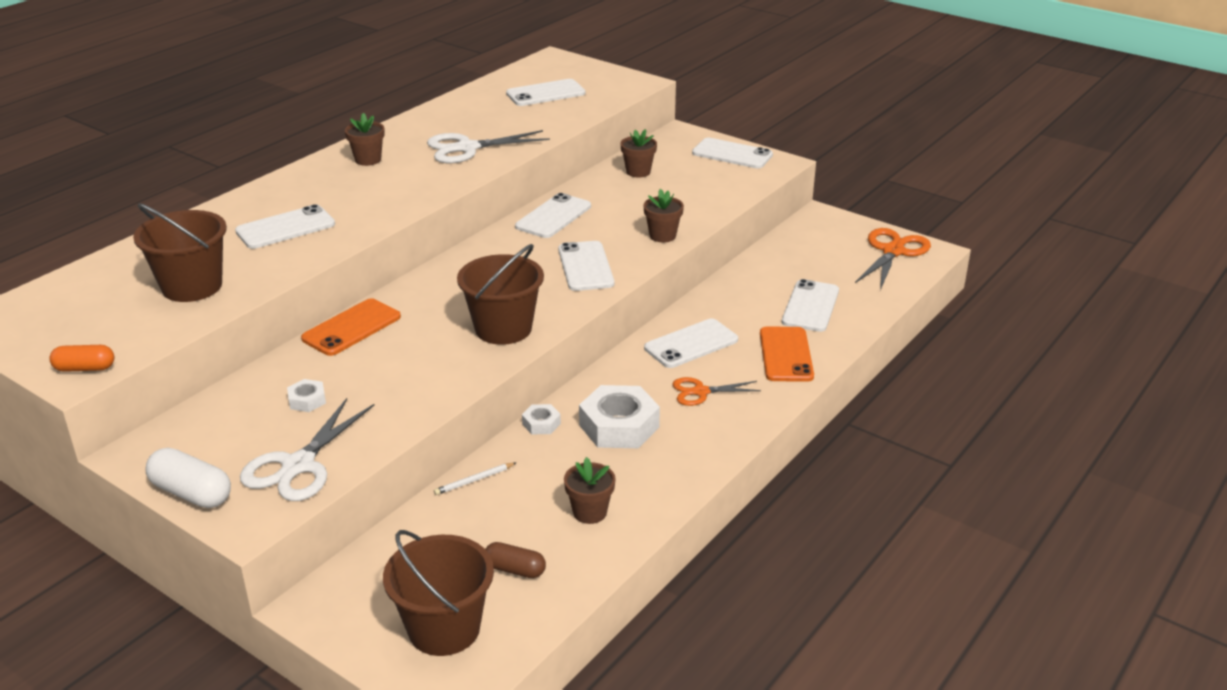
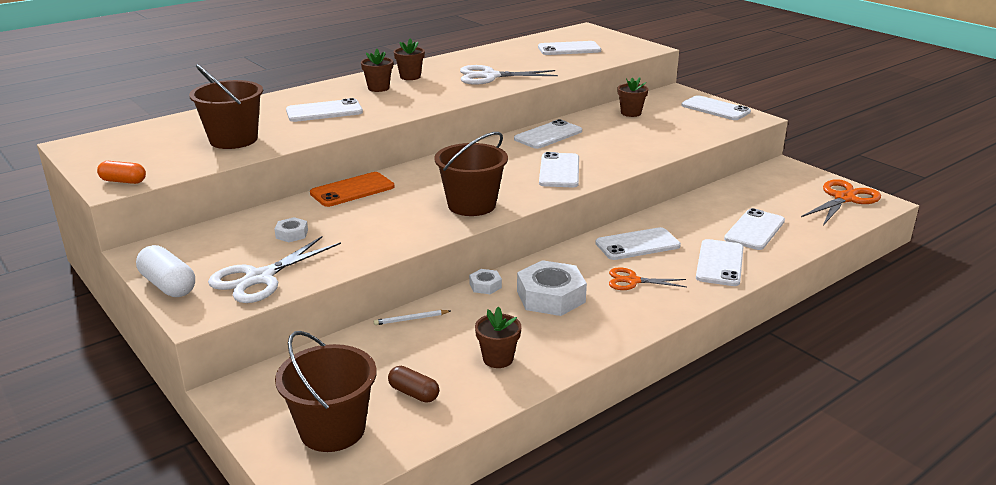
camera: 15 degrees right, 5 degrees down
brown flower pot [643,189,684,242] -> brown flower pot moved to [361,49,393,92]
orange phone [760,326,814,382] -> white phone [696,239,743,286]

